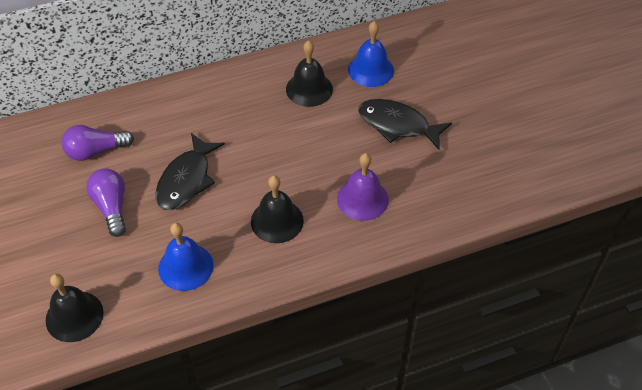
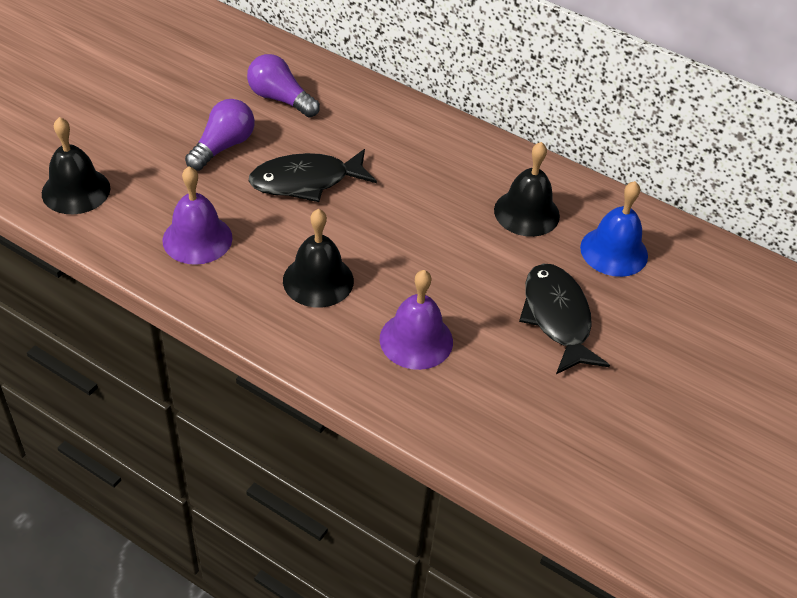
camera: 50 degrees right, 5 degrees down
blue bell [158,223,214,291] -> purple bell [162,166,232,265]

